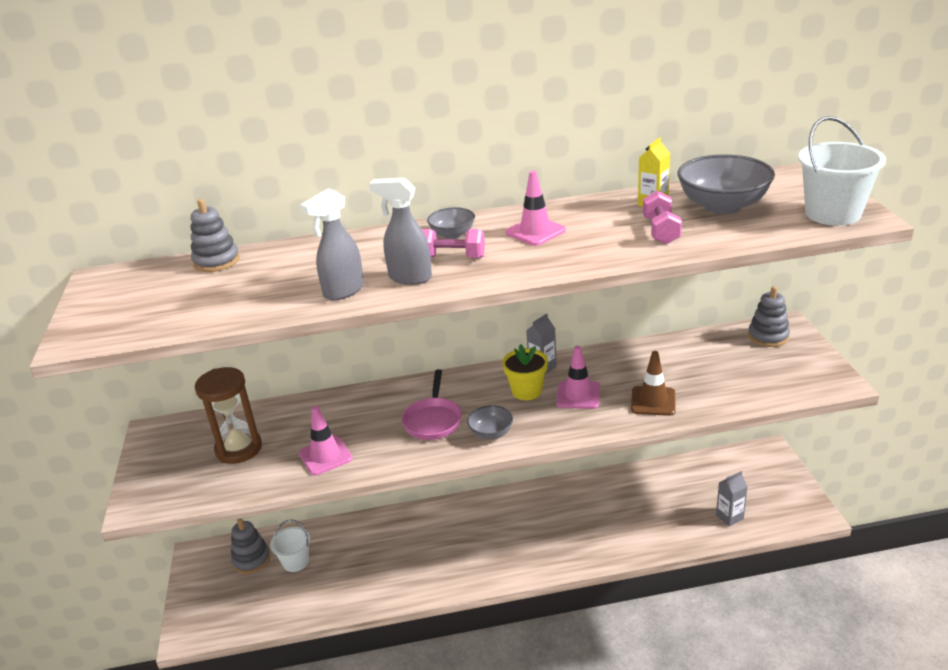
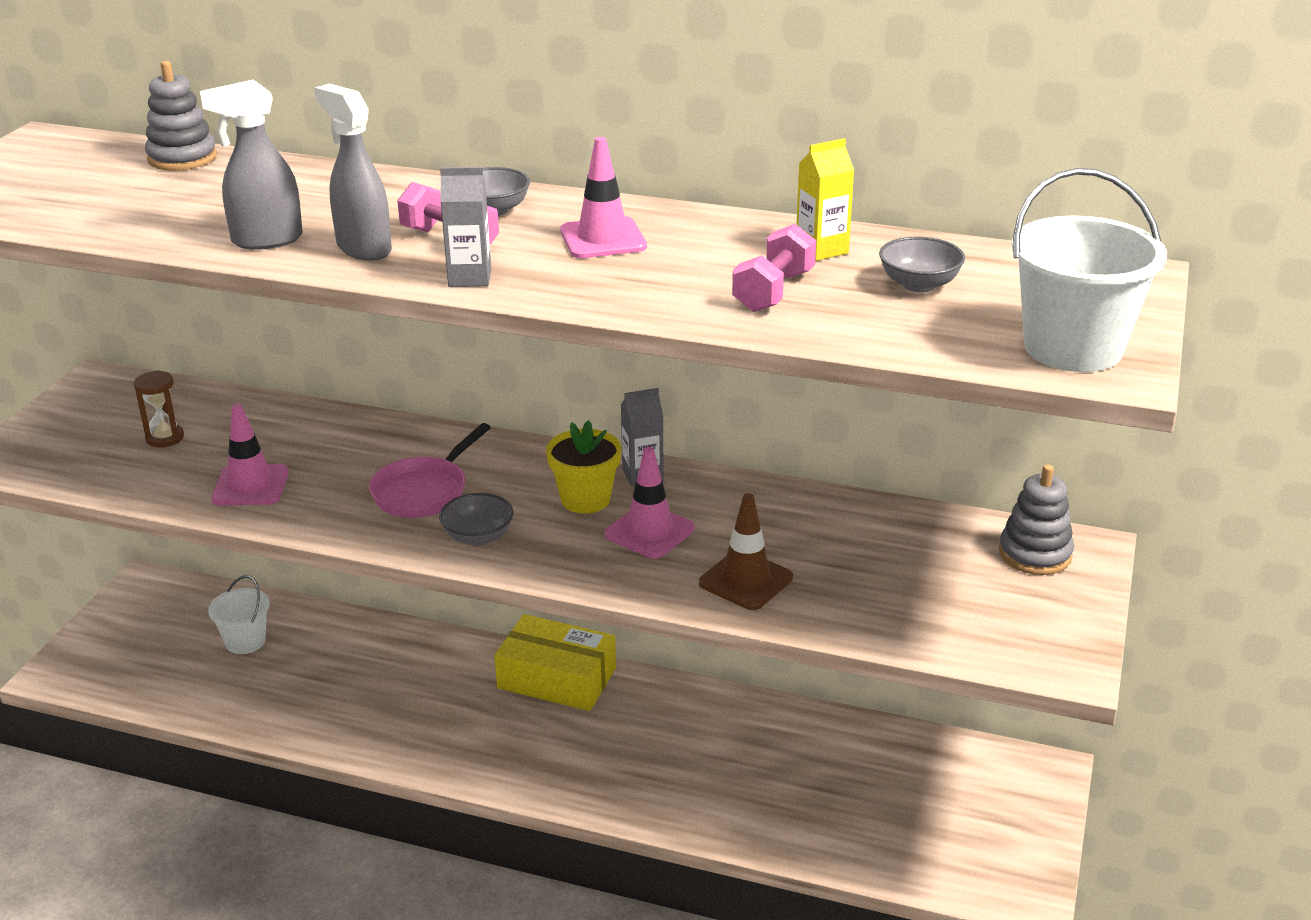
camera: 25 degrees right, 0 degrees up
brown hourglass [195,367,262,464] -> brown hourglass [134,370,184,448], size x0.54
grey stacking toy [231,518,271,574] -> none
grey bowl [678,154,775,214] -> grey bowl [879,237,965,292], size x0.51
grey carton [716,471,748,527] -> grey carton moved to [440,167,491,287]
none -> yellow box [494,614,616,711]

